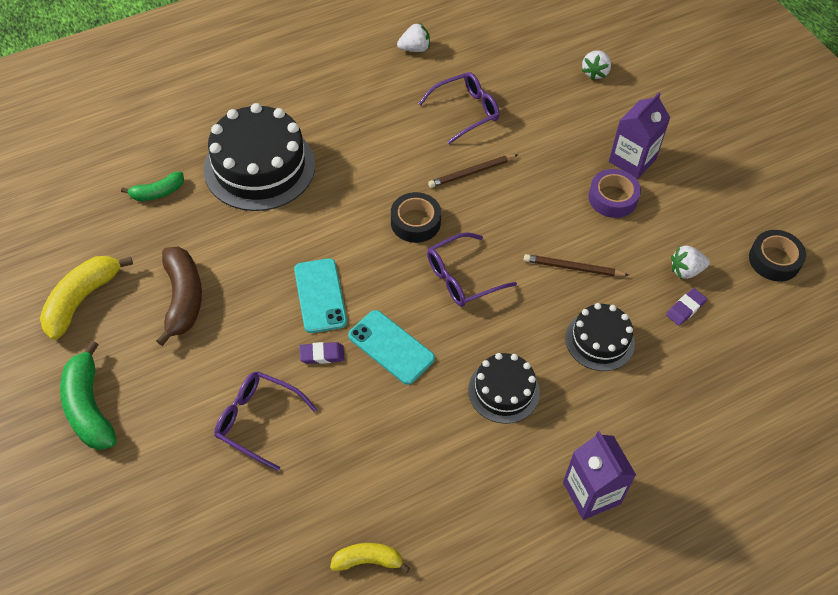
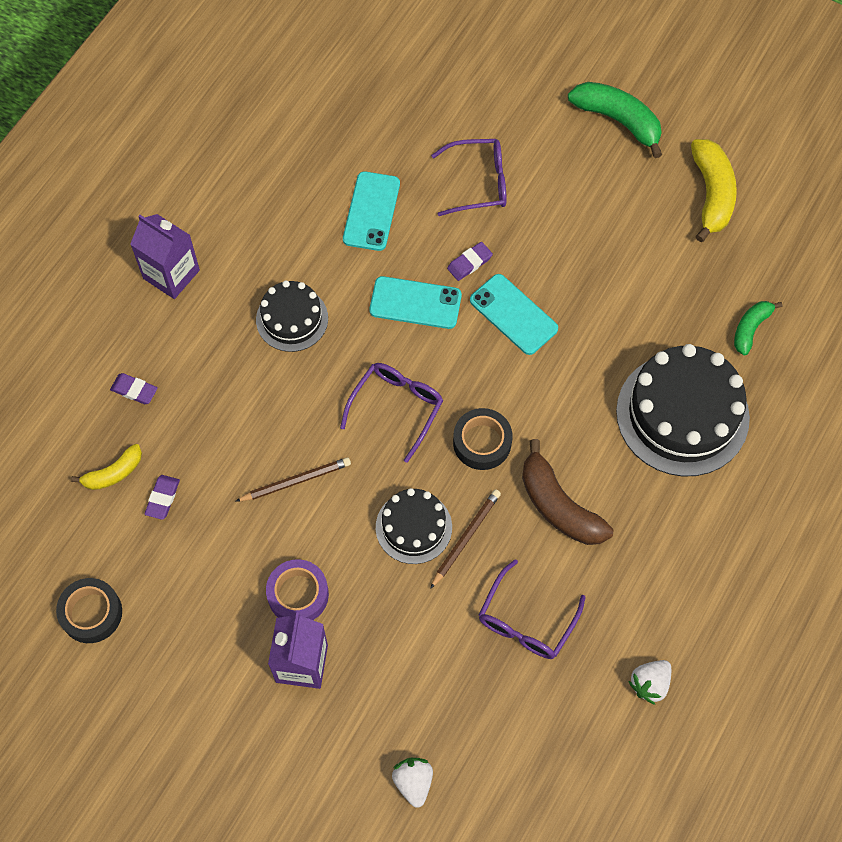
camera: 150 degrees right, 10 degrees up
brown banana [156,247,202,346] -> brown banana moved to [522,439,613,545]
yellow banana [330,543,410,573] -> yellow banana moved to [71,444,142,490]
black cake [565,303,635,371] -> black cake moved to [376,488,452,564]
white strawberry [671,246,710,279] -> none
none -> purple eraser [110,373,158,404]
none -> turquoise phone [343,171,400,251]

